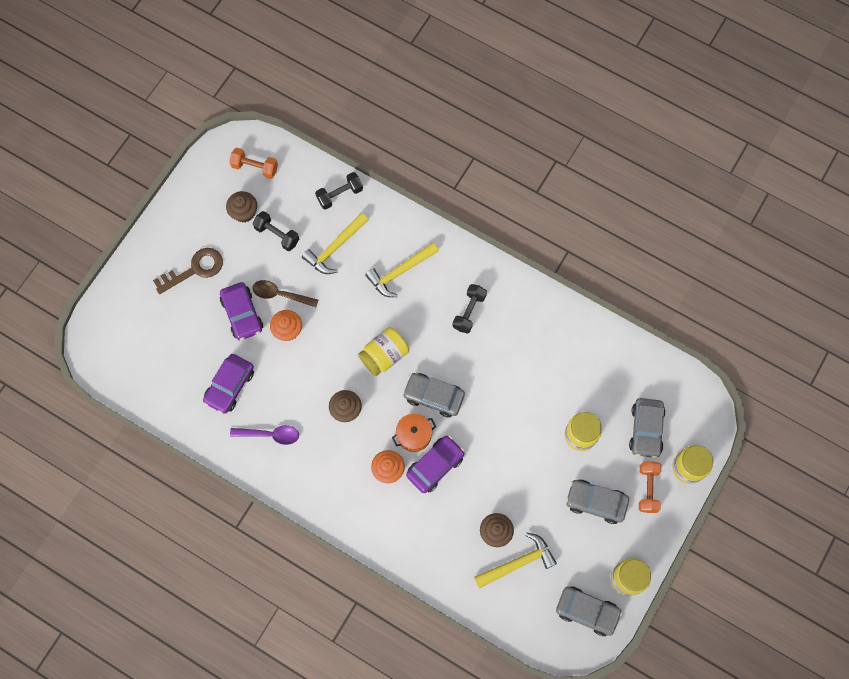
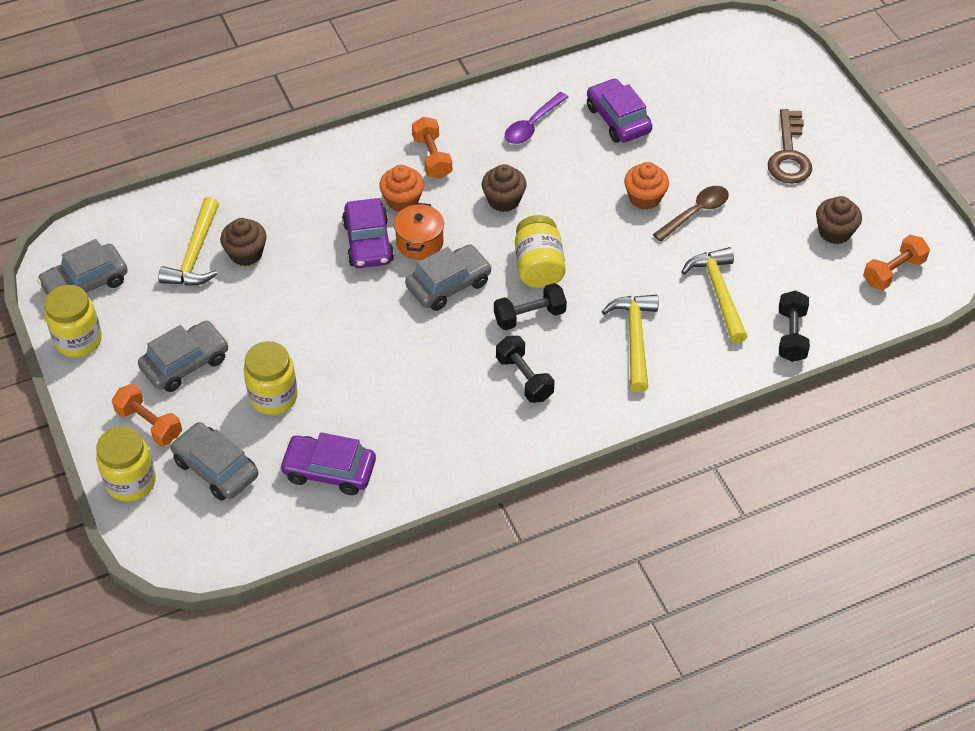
camera: 125 degrees right, 20 degrees down
purple car [220,282,263,340] -> purple car moved to [279,432,376,495]
black dumbbell [253,211,299,251] -> black dumbbell moved to [494,283,567,330]
none -> orange dumbbell [412,117,452,179]

